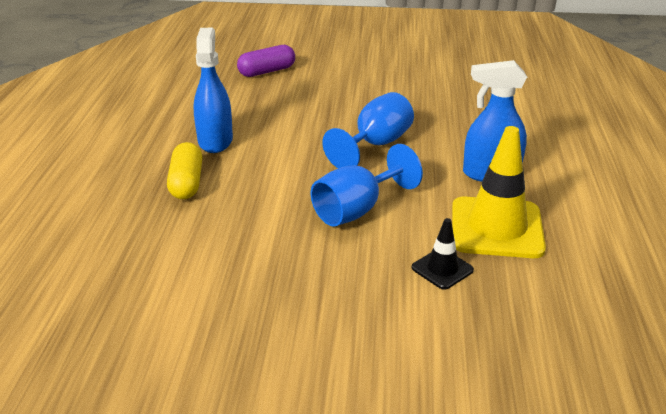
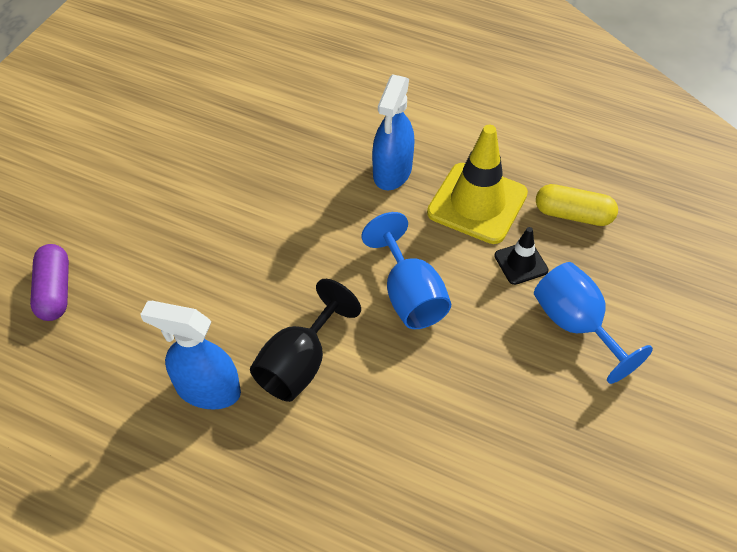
camera: 70 degrees left, 20 degrees up
yellow capsule [167,142,203,199] -> yellow capsule moved to [536,184,618,226]
blue goblet [322,92,414,168] -> blue goblet moved to [534,262,653,384]
none -> black goblet [250,279,361,402]

